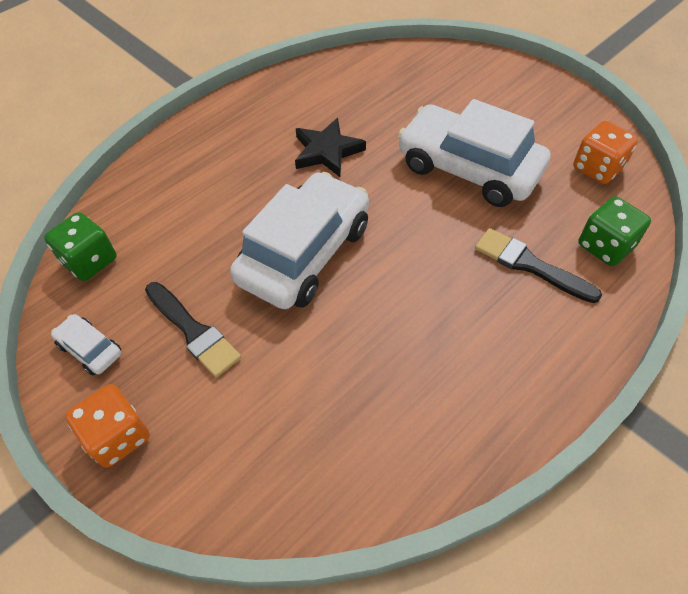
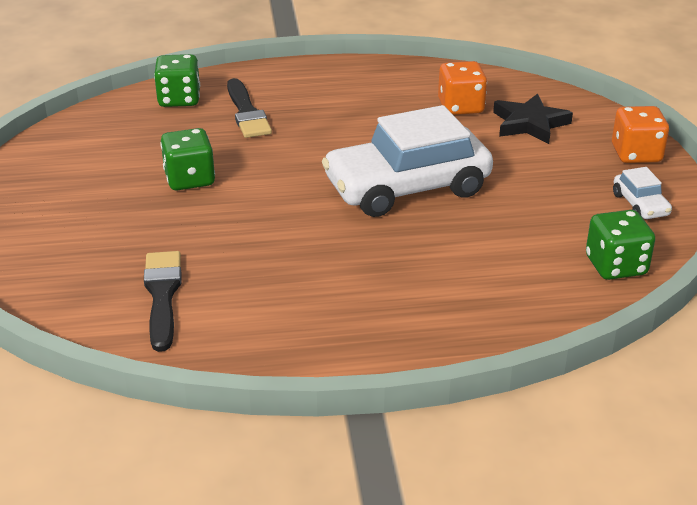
camera: 145 degrees left, 20 degrees down
black brush [145,282,241,378] -> black brush moved to [144,251,182,352]
black star [295,118,366,177] -> black star moved to [493,94,573,144]
white car [398,99,551,207] -> green dice [160,128,215,190]
orange dice [573,121,638,184] -> orange dice moved to [438,61,487,115]

